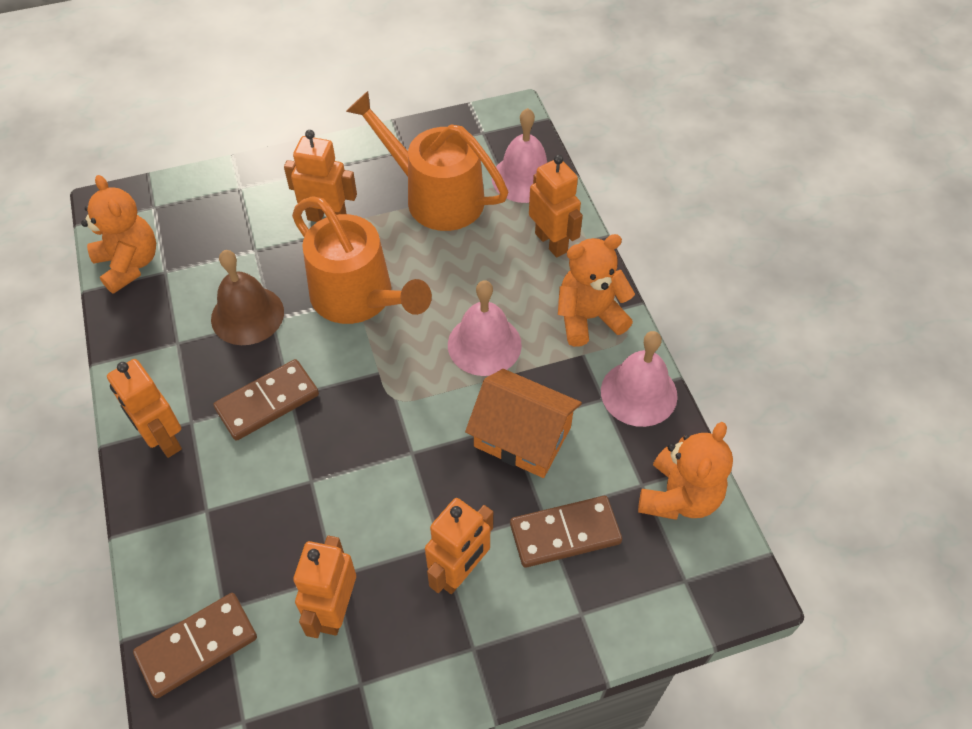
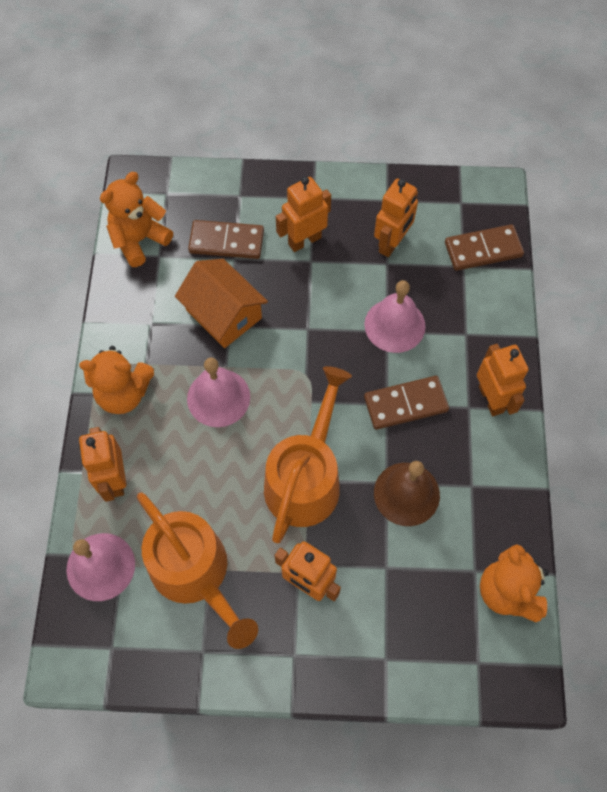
camera: 160 degrees left, 10 degrees up
orange watering can [292,196,432,324] -> orange watering can turned 45 degrees clockwise [264,366,352,544]
pink bell [601,331,678,427] -> pink bell moved to [364,280,426,353]

